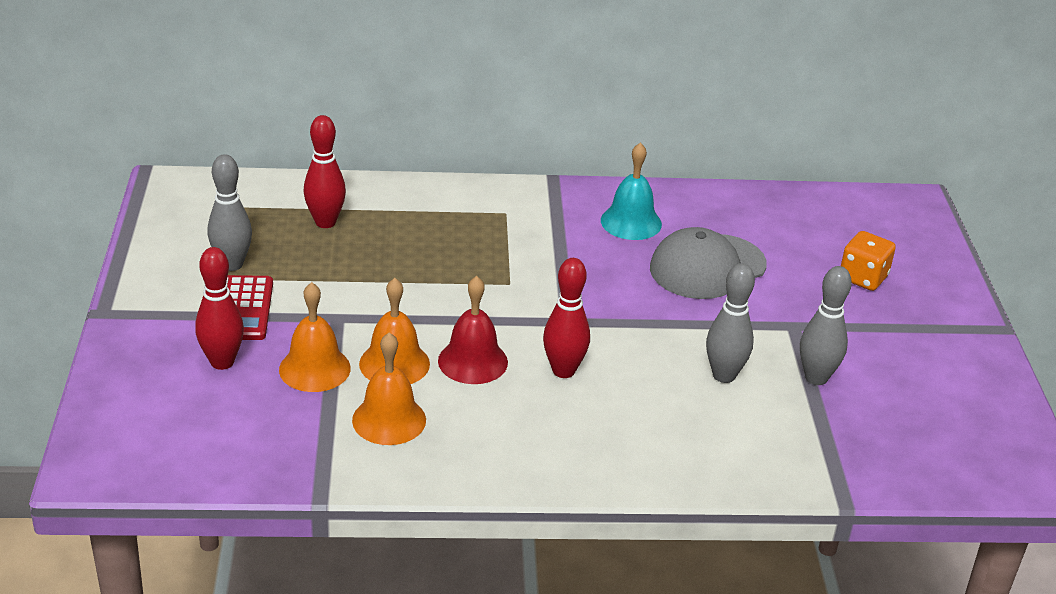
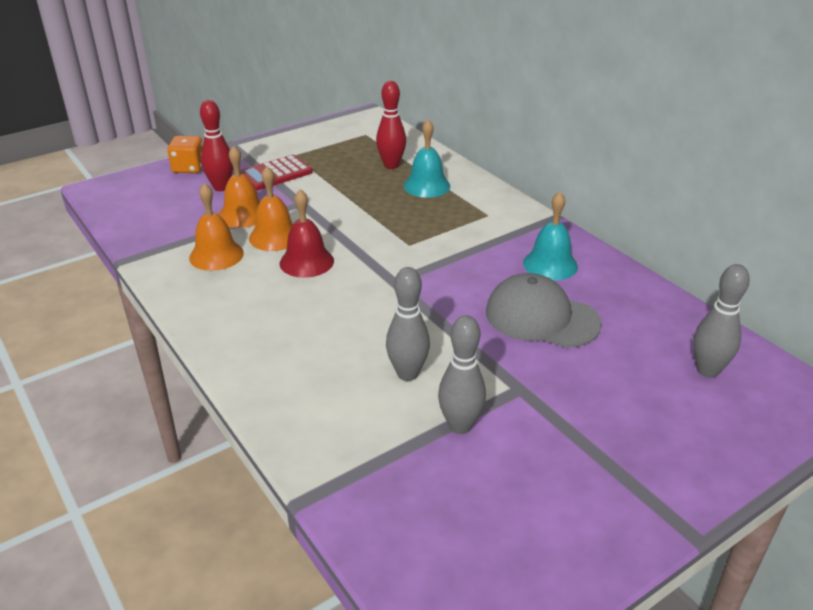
camera: 60 degrees right, 0 degrees up
grey bowling pin [208,154,252,271] -> grey bowling pin moved to [693,264,750,378]
red bowling pin [543,258,590,378] -> none
orange dice [841,231,896,291] -> orange dice moved to [167,136,203,173]
none -> turquoise bell [404,120,450,198]

